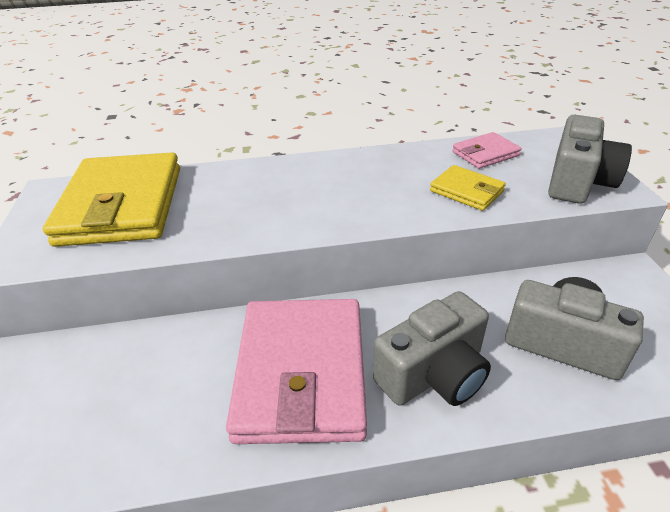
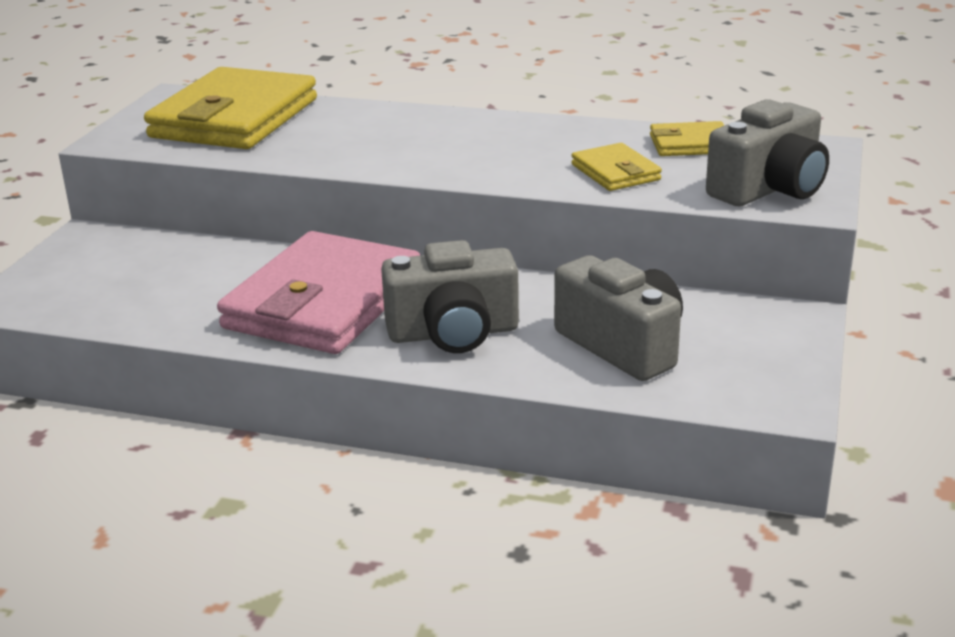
camera: 25 degrees right, 10 degrees down
pink wallet [452,132,522,169] -> yellow wallet [650,121,724,156]

